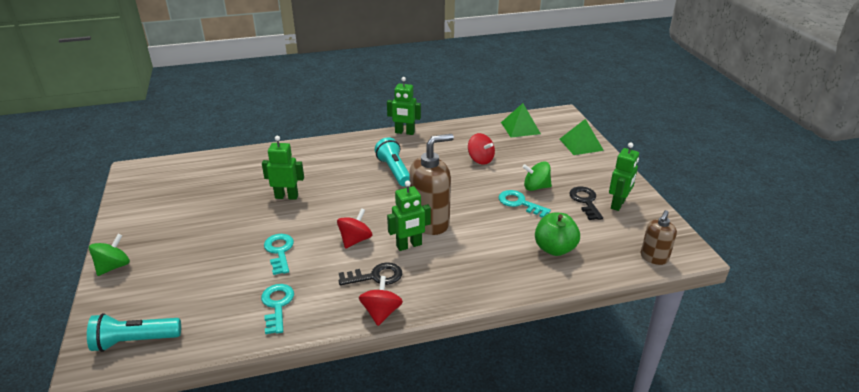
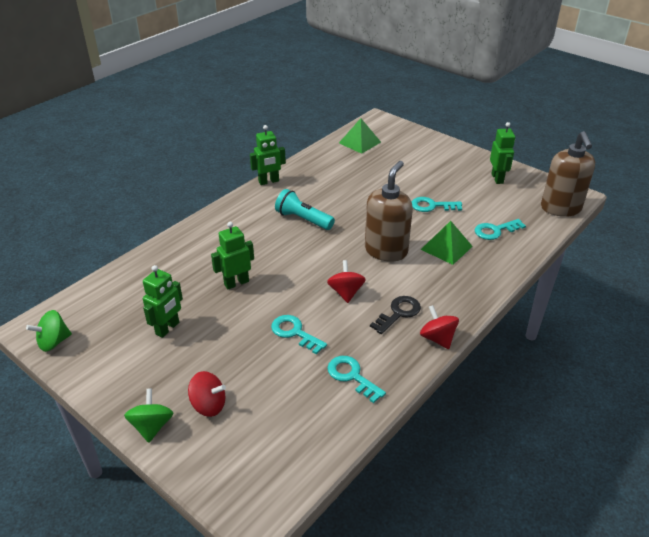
camera: 35 degrees left, 5 degrees up
turquoise flashlight [87,313,181,352] -> none
green robot [387,181,431,251] -> green robot moved to [143,265,183,338]
red spinning top [468,133,495,165] -> red spinning top moved to [188,371,226,417]
green spinning top [523,161,552,191] -> green spinning top moved to [26,310,72,352]
green apple [535,213,580,256] -> turquoise key [475,219,526,240]
green pyramid [560,119,604,155] -> green pyramid moved to [421,221,473,265]
black key [569,186,603,220] -> none
brown soap dispenser [640,210,677,265] -> brown soap dispenser [541,131,595,217], size x1.76

